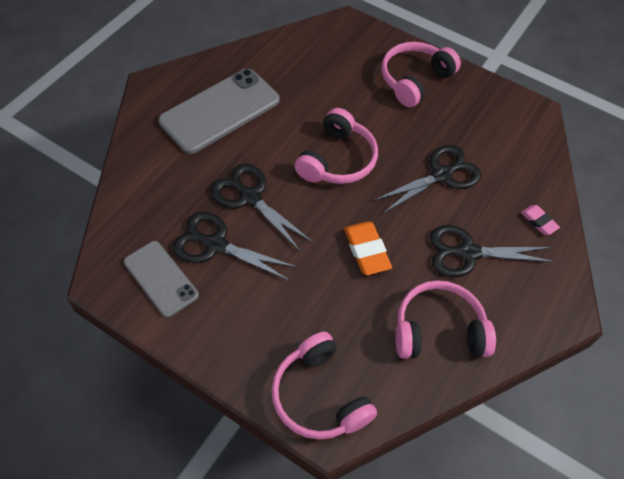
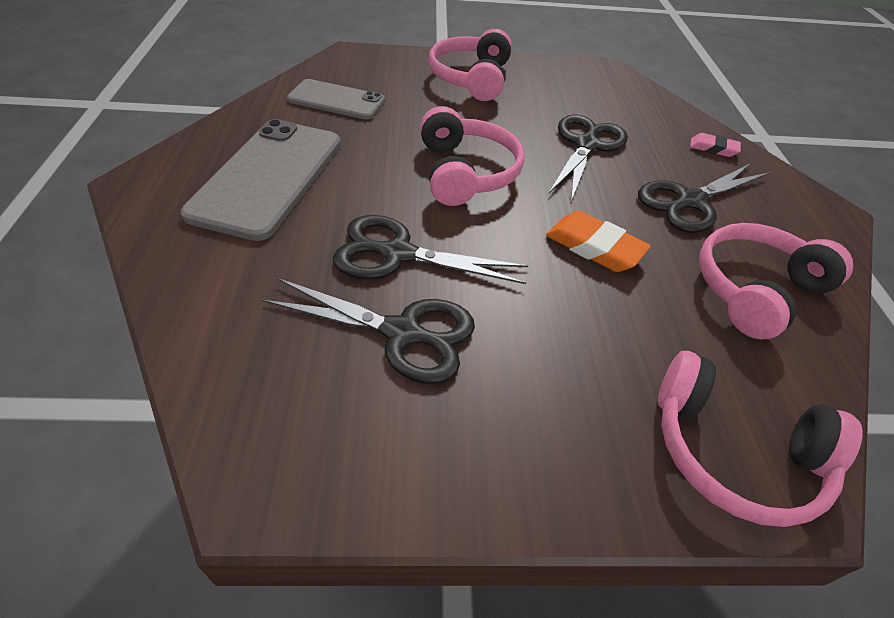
camera: 35 degrees left, 10 degrees down
grey phone [124,241,199,317] -> grey phone moved to [287,79,385,120]
black scissors [173,212,298,281] -> black scissors turned 150 degrees counterclockwise [262,278,475,384]

